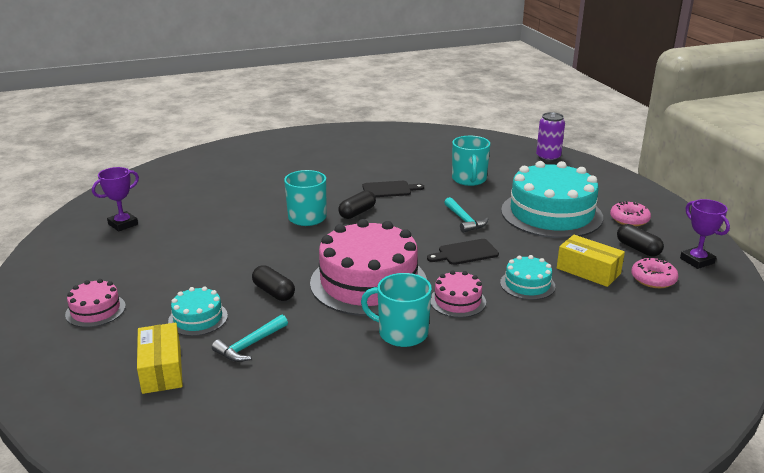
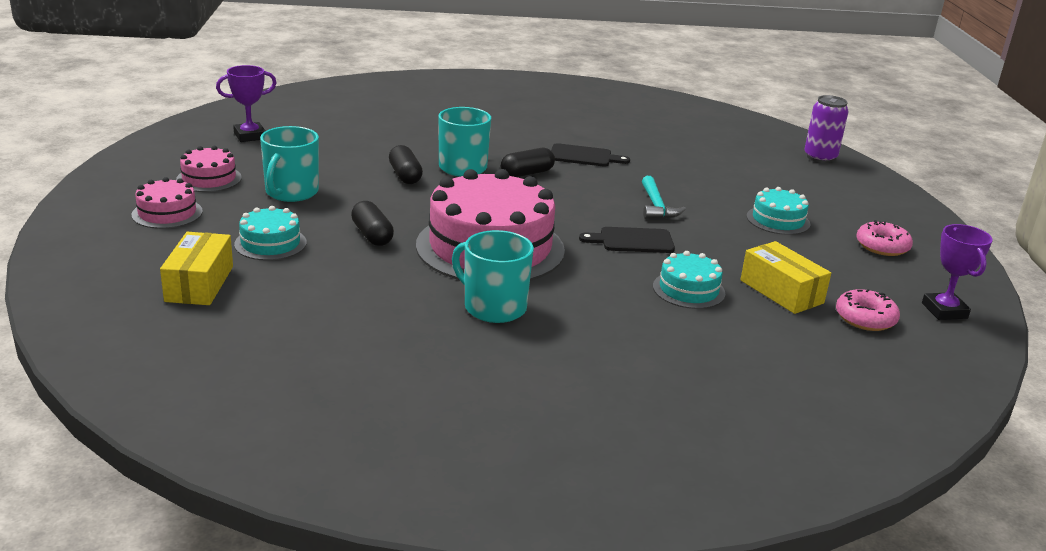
camera: 15 degrees right, 0 degrees up
turquoise hammer [212,315,288,362] -> none
pink cake [431,270,486,318] -> pink cake moved to [176,146,242,192]
turquoise mug [452,136,490,186] -> turquoise mug moved to [260,126,319,202]
turquoise cake [501,161,603,238] -> turquoise cake [747,187,811,235], size x0.46
black capsule [617,224,664,257] -> black capsule moved to [389,145,423,184]

